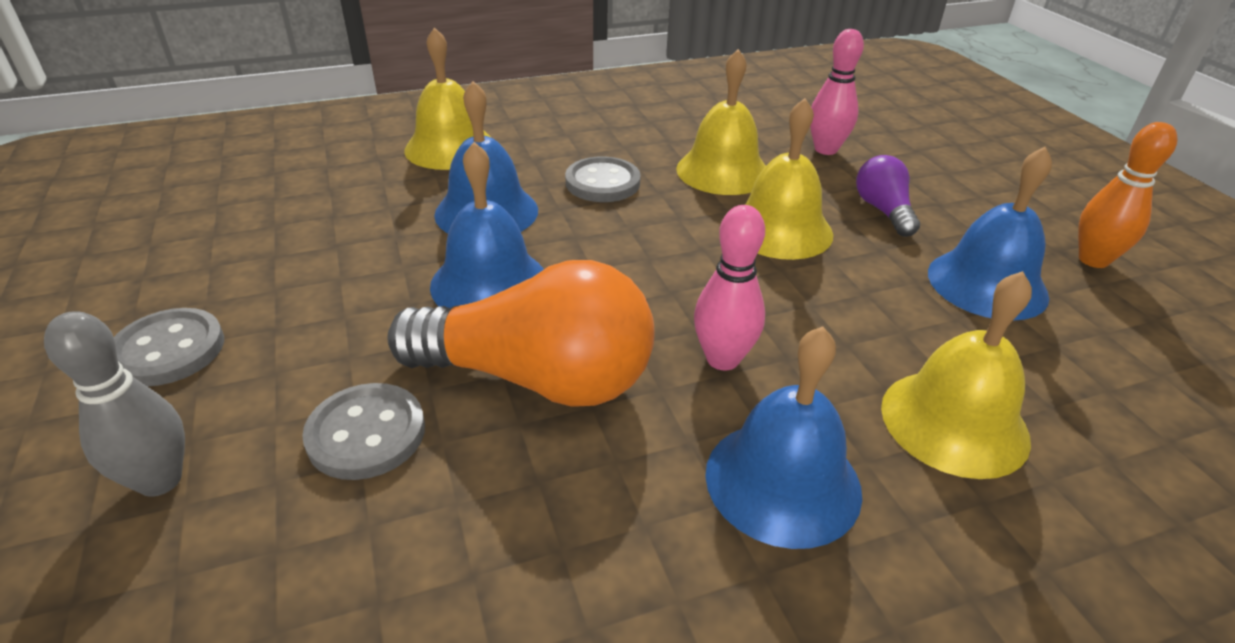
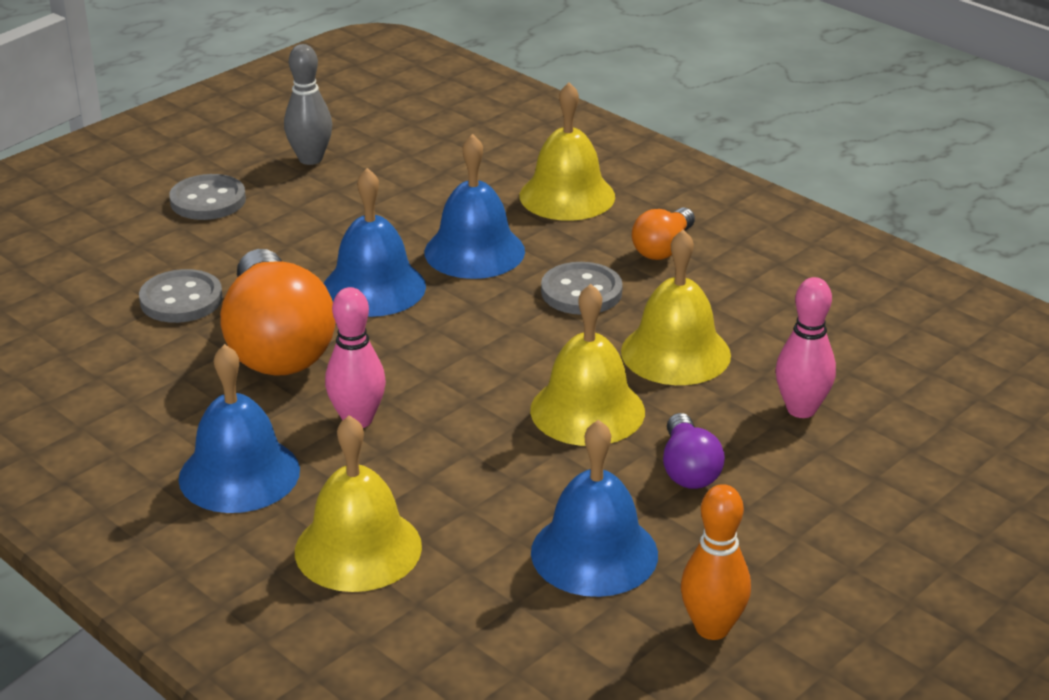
camera: 65 degrees right, 5 degrees down
grey bowling pin [44,311,185,497] -> grey bowling pin moved to [284,44,332,165]
purple light bulb [856,155,920,237] -> purple light bulb turned 120 degrees clockwise [663,413,725,489]
none -> orange light bulb [632,207,695,260]

